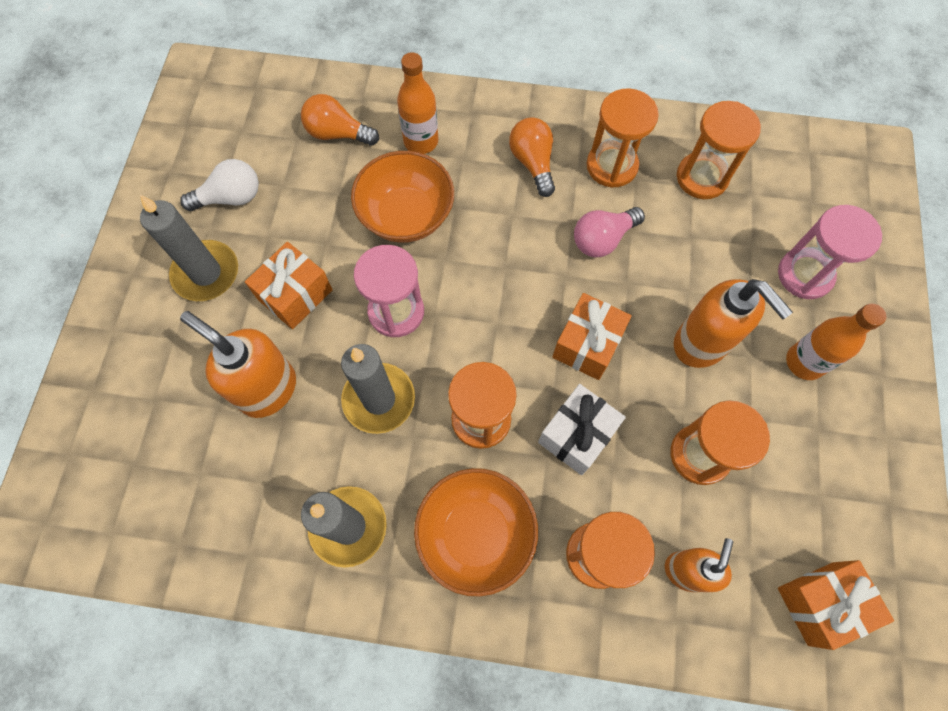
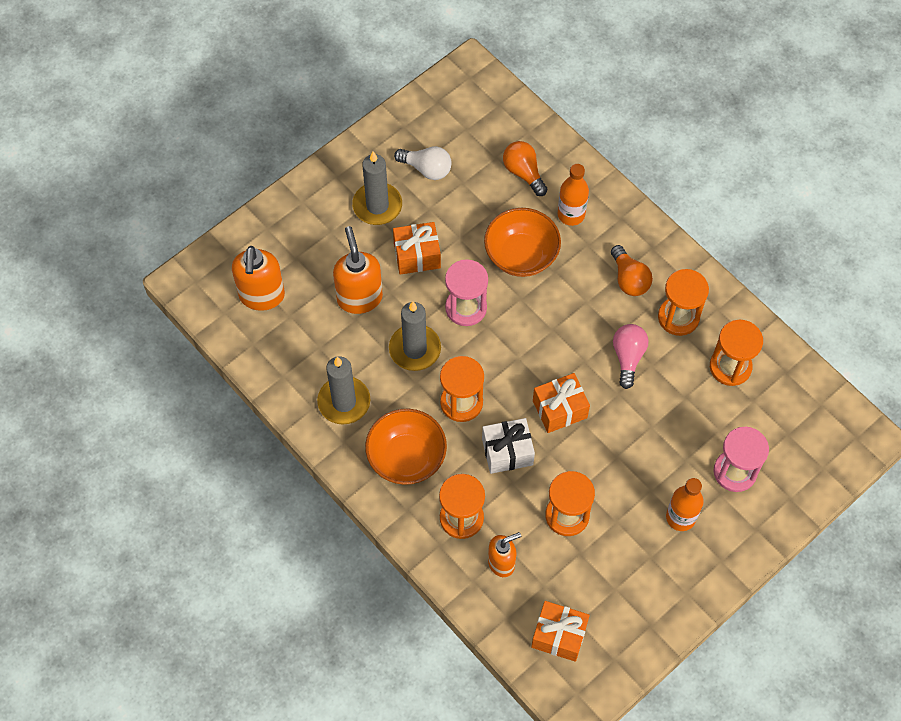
camera: 40 degrees right, 5 degrees down
orange light bulb [509,117,555,197] -> orange light bulb turned 135 degrees clockwise [611,245,653,296]
pink light bulb [574,207,645,257] -> pink light bulb turned 90 degrees clockwise [613,324,649,389]
orange soap dispenser [674,279,793,368] -> orange soap dispenser moved to [232,246,285,311]

